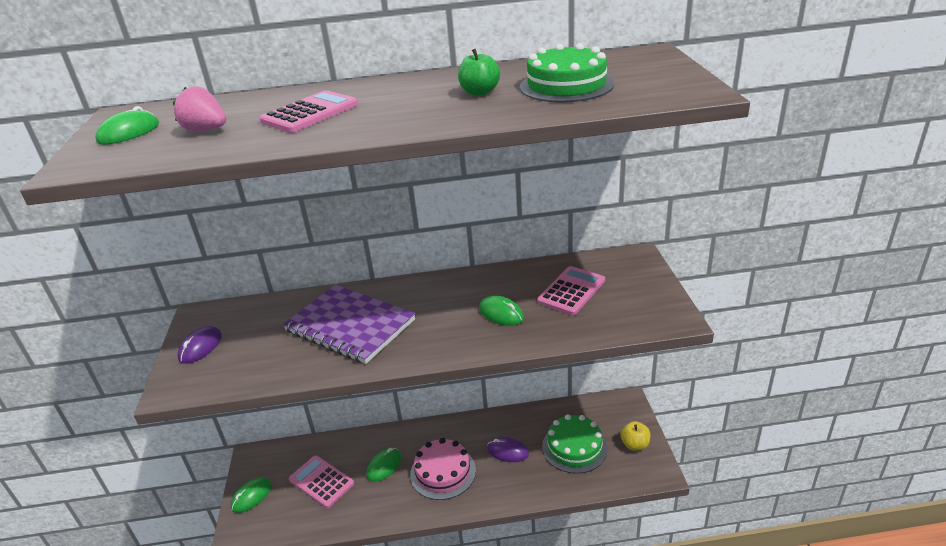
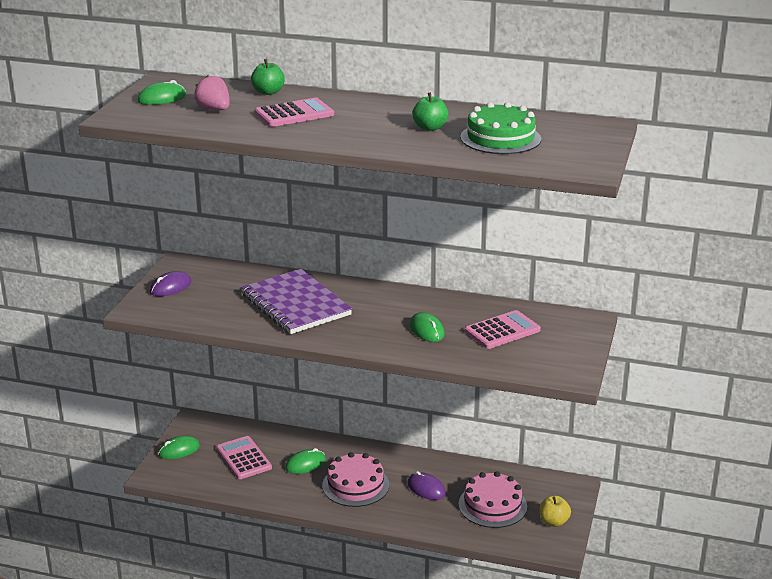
camera: 20 degrees right, 5 degrees down
green cake [542,414,608,474] -> pink cake [458,471,527,528]
none -> green apple [251,59,285,95]

